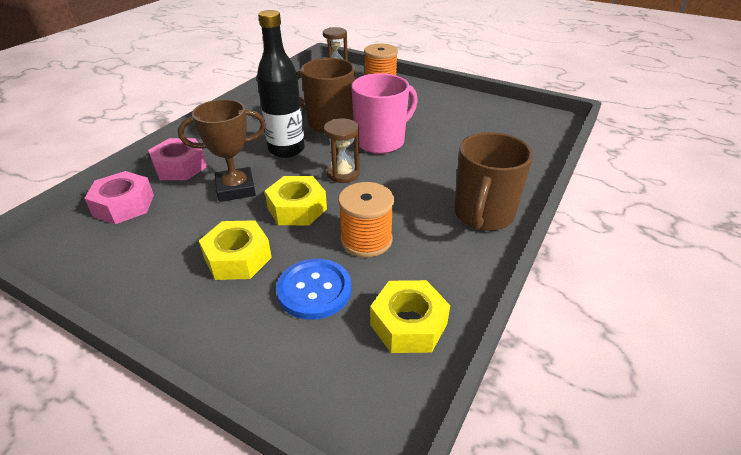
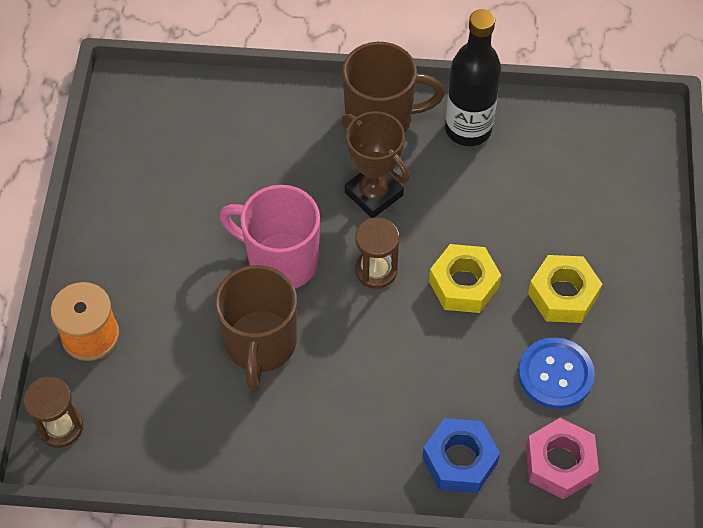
camera: 115 degrees left, 20 degrees up
pink nut [148,138,207,180] -> blue nut [422,418,500,493]
brown trophy [178,99,266,202] -> brown trophy moved to [342,111,410,218]
black bottle [257,10,305,158] -> black bottle moved to [445,9,501,146]
blue button [276,259,352,320] -> blue button moved to [518,337,595,409]
orange spool [338,182,394,257] -> none
yellow nut [370,280,450,353] -> none

